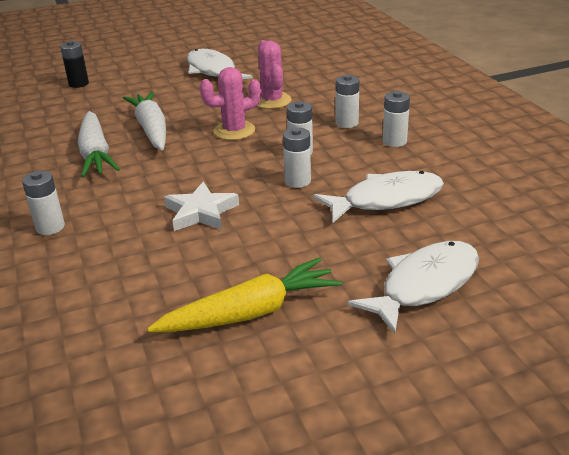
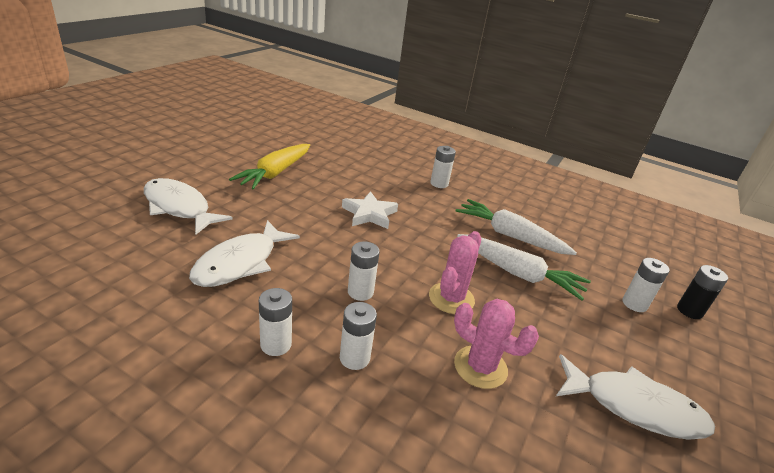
camera: 135 degrees right, 0 degrees up
white battery [283,128,311,188] -> white battery moved to [623,258,670,312]
white fish [348,241,479,334] -> white fish turned 120 degrees clockwise [144,178,232,234]

